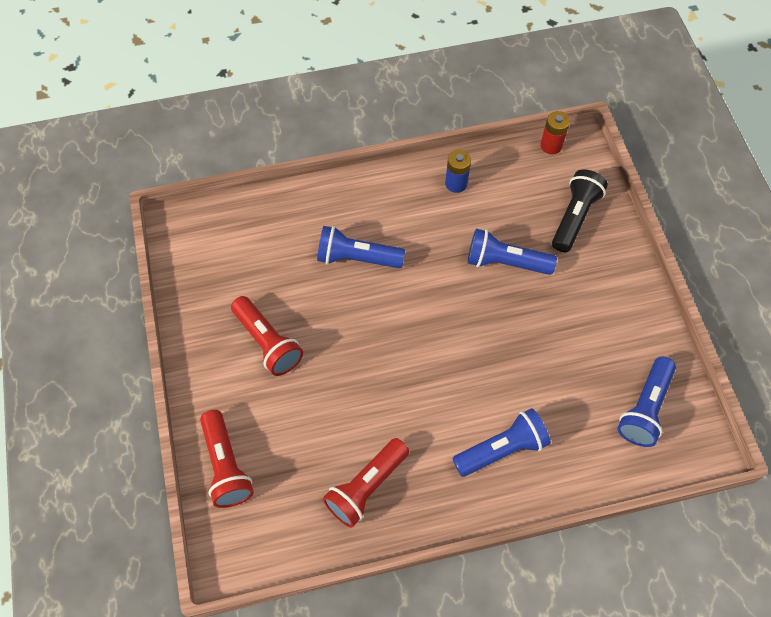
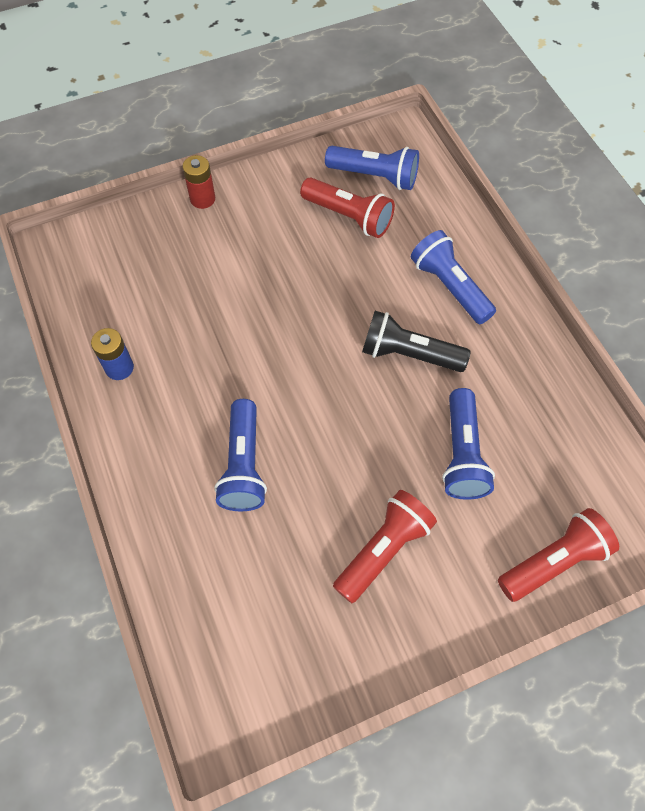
camera: 100 degrees left, 0 degrees up
red flashlight [323,438,409,528] -> red flashlight moved to [300,177,395,238]
blue flashlight [467,229,557,275] -> blue flashlight moved to [442,388,495,500]
red battery [541,111,570,154] -> red battery moved to [182,155,215,209]
black flashlight [552,169,608,252] -> black flashlight moved to [362,311,471,372]

